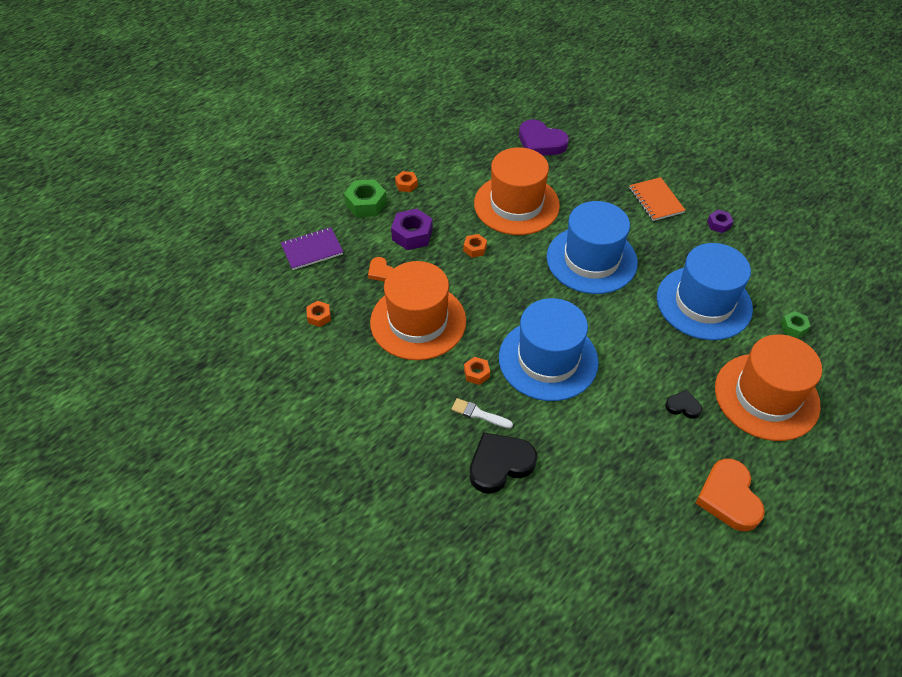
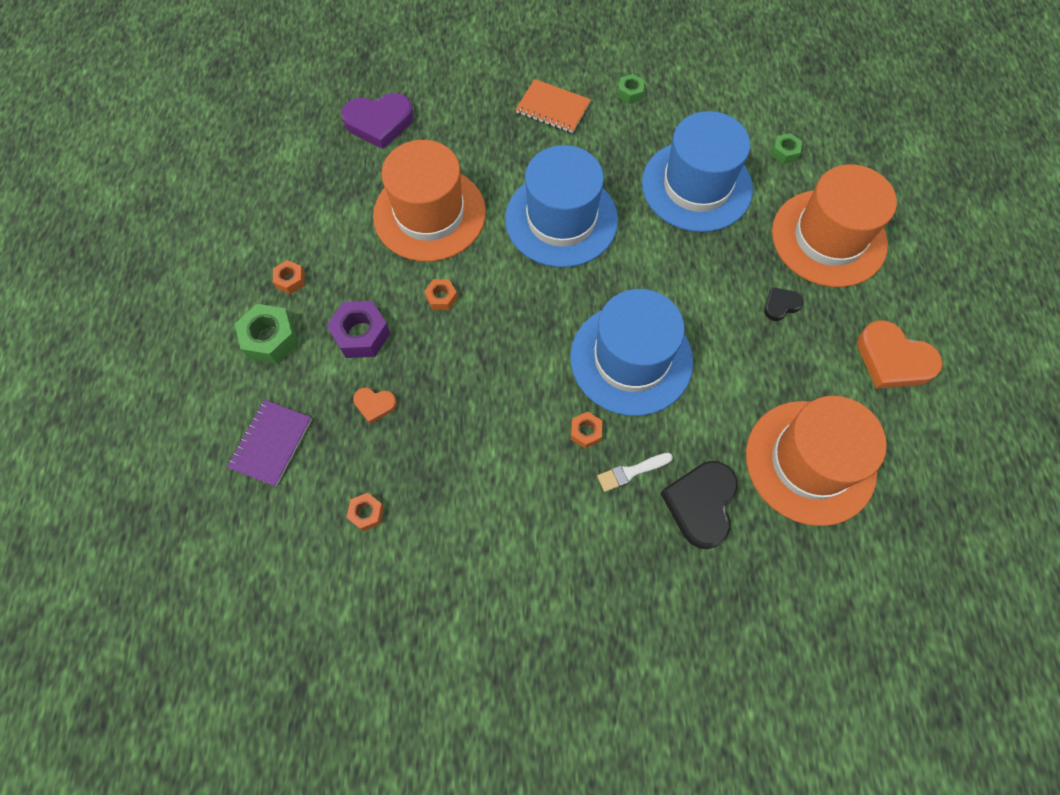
camera: 45 degrees left, 15 degrees up
orange hat [370,261,466,360] -> orange hat moved to [746,396,887,526]
purple nut [707,210,733,233] -> green nut [617,74,645,104]

